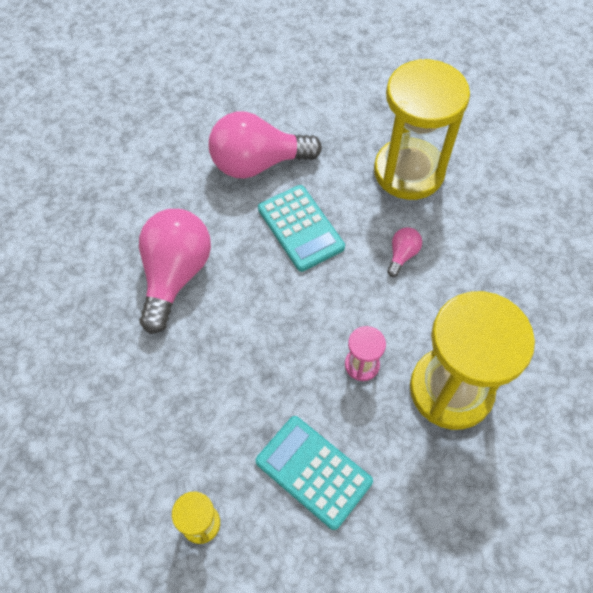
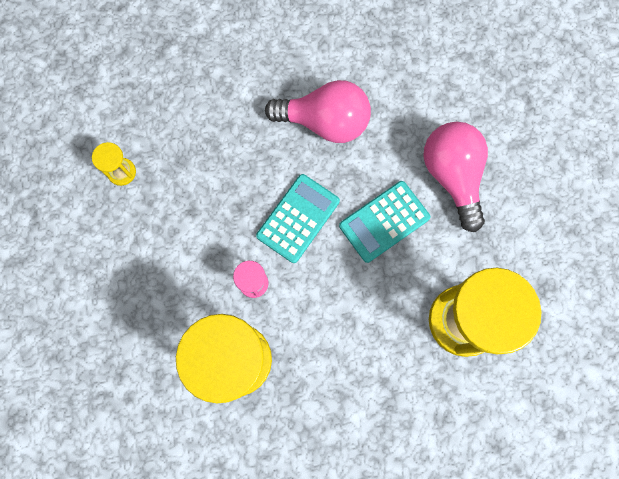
camera: 85 degrees right, 15 degrees up
turquoise calculator [255,416,373,530] -> turquoise calculator moved to [256,174,340,263]
pink light bulb [387,227,422,277] -> none

